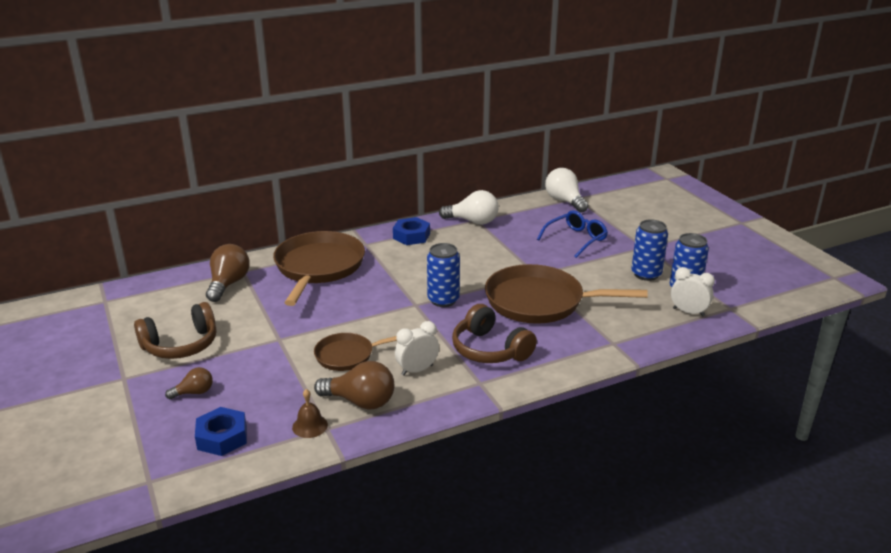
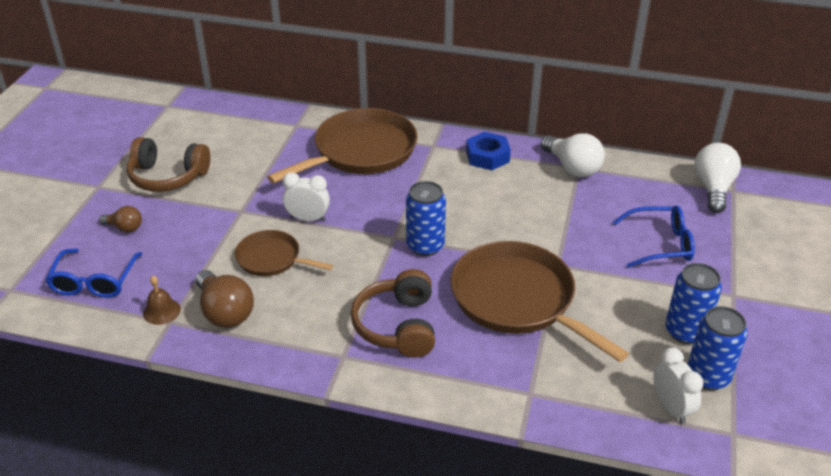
camera: 40 degrees right, 10 degrees up
blue nut [195,407,247,456] -> blue glasses [45,249,142,298]
brown light bulb [206,244,250,302] -> none
white clock [395,321,439,376] -> white clock moved to [283,172,330,222]

